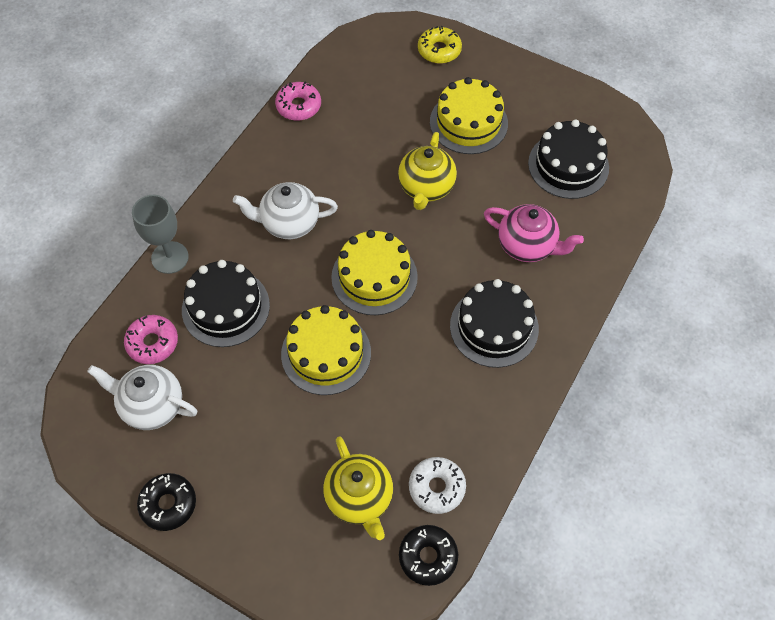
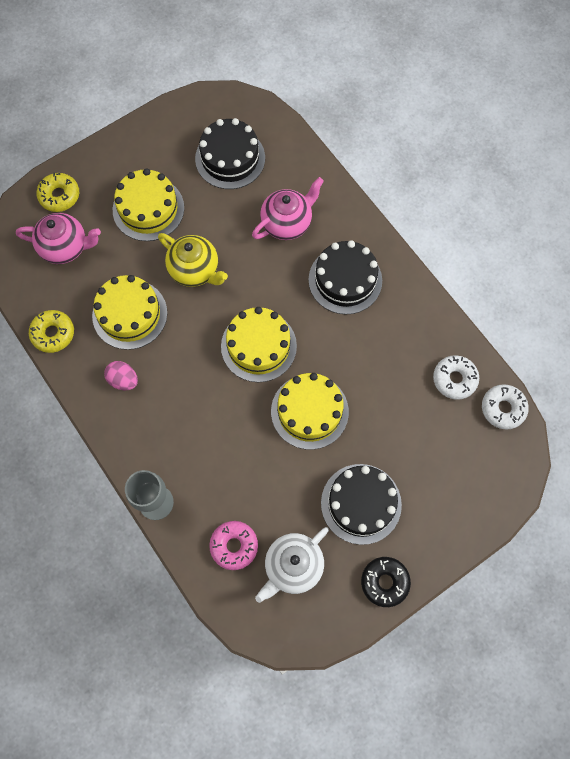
camera: 65 degrees left, 10 degrees up
black cake [182,260,270,347] -> black cake moved to [321,464,402,545]
white teapot [233,182,338,239] -> none
pink donut [275,82,321,121] -> yellow donut [29,310,74,353]
yellow teapot [323,436,393,540] -> none
black donut [399,525,458,586] -> white donut [482,384,529,430]
none -> pink teapot [16,213,101,264]
none -> yellow cake [92,275,167,350]
none -> pink egg [104,361,138,390]

